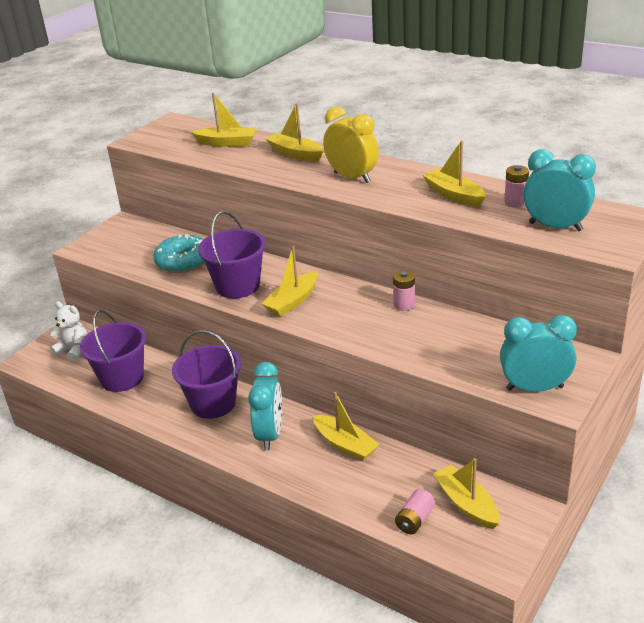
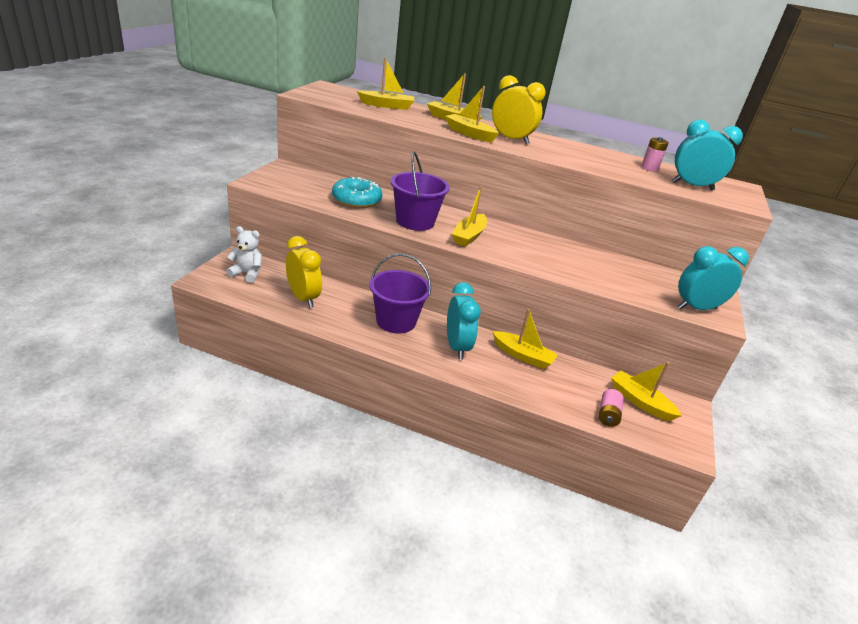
camera: 20 degrees left, 0 degrees up
purple bucket [80,310,146,392] -> yellow clock [286,236,322,308]
pink battery [393,270,415,311] -> none
yellow boat [423,140,486,207] -> yellow boat moved to [445,86,499,143]

